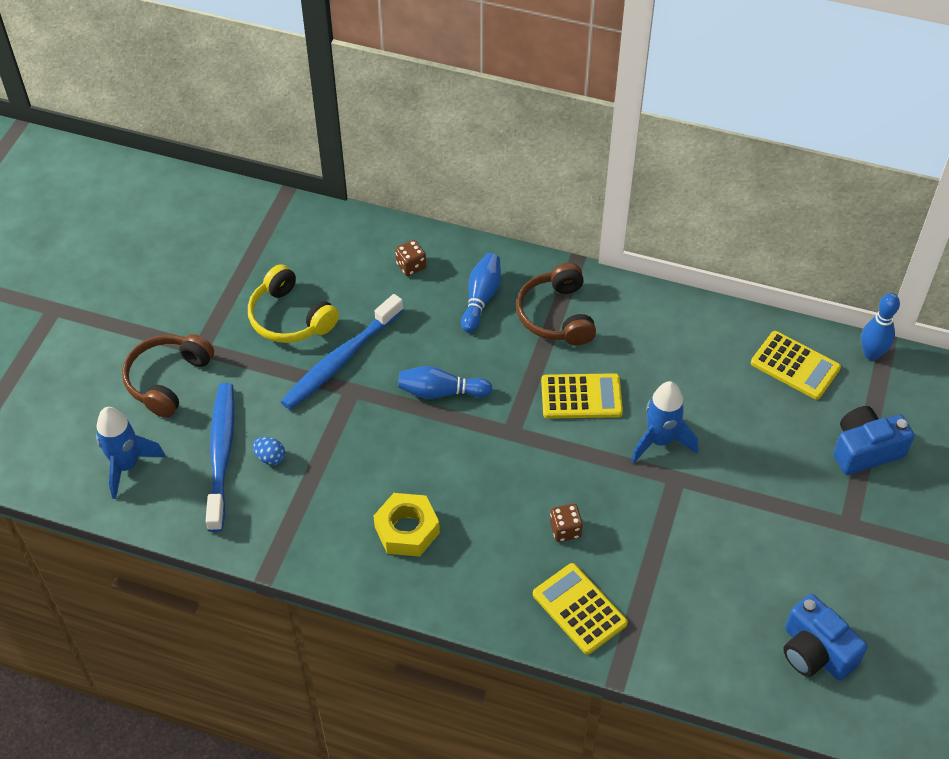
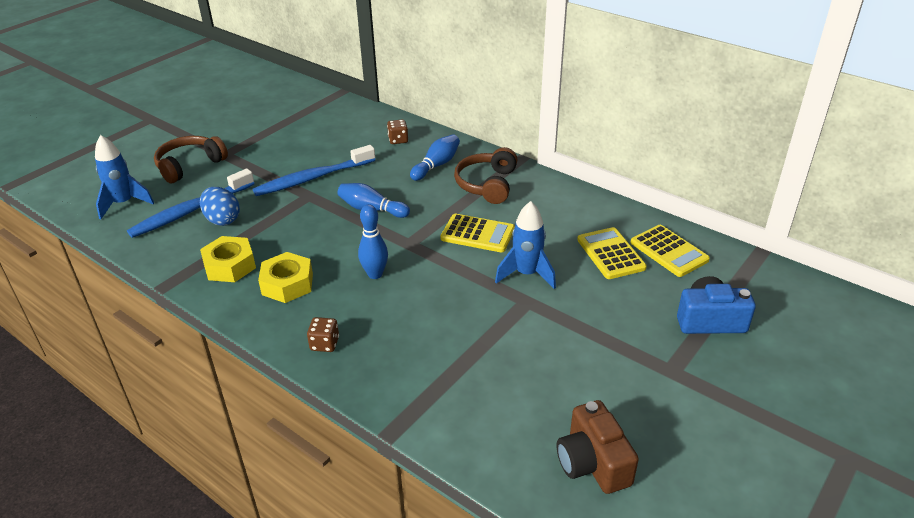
camera: 20 degrees right, 15 degrees down
blue toothbrush [206,383,235,532] -> blue toothbrush turned 150 degrees counterclockwise [127,169,254,238]
yellow headphones [248,264,339,343] -> none
blue egg [253,437,285,465] -> blue egg [200,187,240,226], size x1.70
yellow calculator [533,563,628,654] -> yellow calculator moved to [577,227,647,279]
brown dice [550,504,583,542] -> brown dice moved to [307,317,339,352]
blue camera [783,594,867,680] -> brown camera [557,400,639,494]
blue bowling pin [861,293,900,360] -> blue bowling pin moved to [358,204,388,279]
none -> yellow nut [200,236,256,282]

